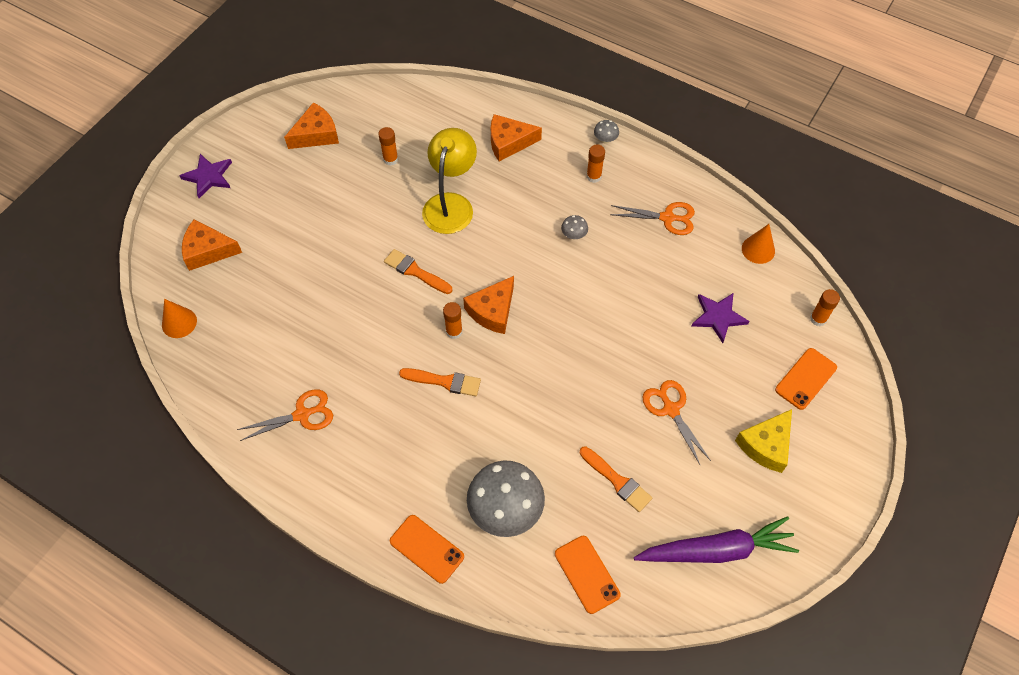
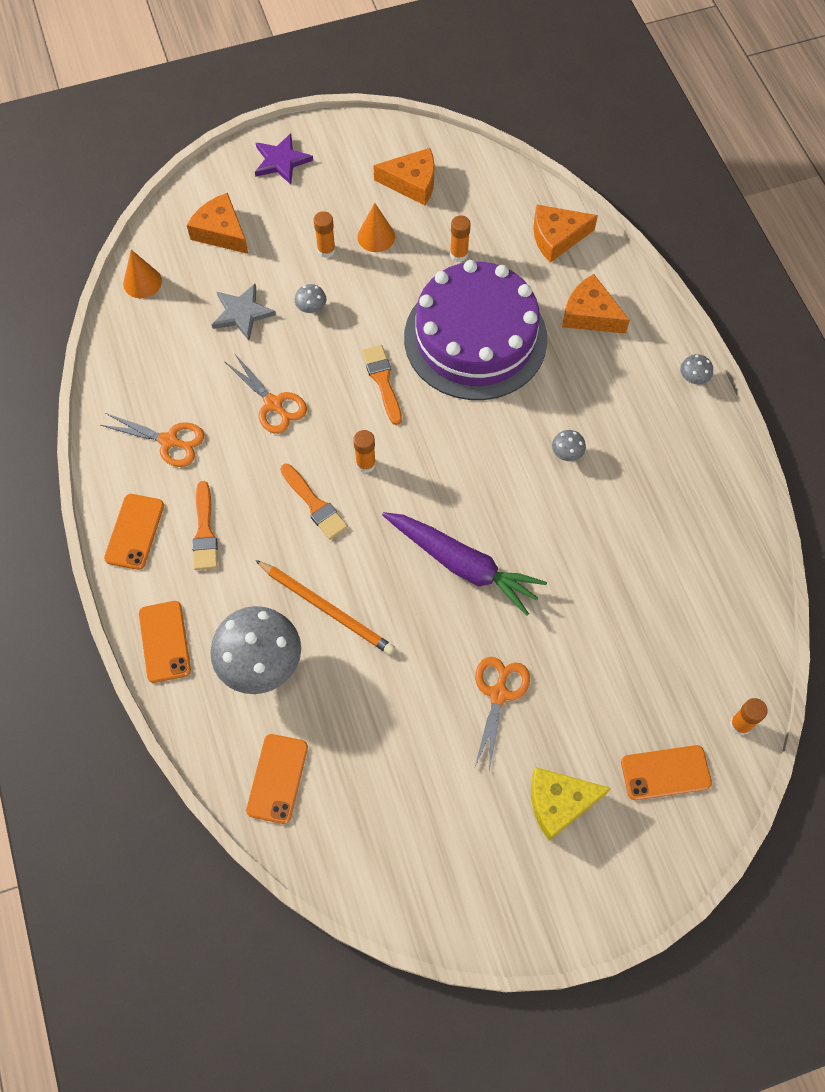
camera: 40 degrees right, 5 degrees up
yellow lamp [422,128,477,234] -> purple cake [404,260,547,400]
orange cheese [463,276,514,334] -> orange cheese moved to [533,204,598,262]
orange brush [580,446,652,512] -> orange brush moved to [192,481,218,570]
orange glue stick [586,144,605,183] -> orange glue stick moved to [314,211,336,258]
orange scissors [610,202,695,235] -> orange scissors moved to [224,353,307,434]
purple carrot [634,516,799,563] -> purple carrot moved to [382,512,547,616]
purple star [692,293,750,343] -> none
orange cone [742,224,775,264] -> orange cone moved to [357,203,395,252]
none -> orange phone [104,494,164,570]
none -> grey star [212,283,276,340]
none -> orange pencil [255,560,395,655]
none -> grey mushroom [295,284,327,313]

